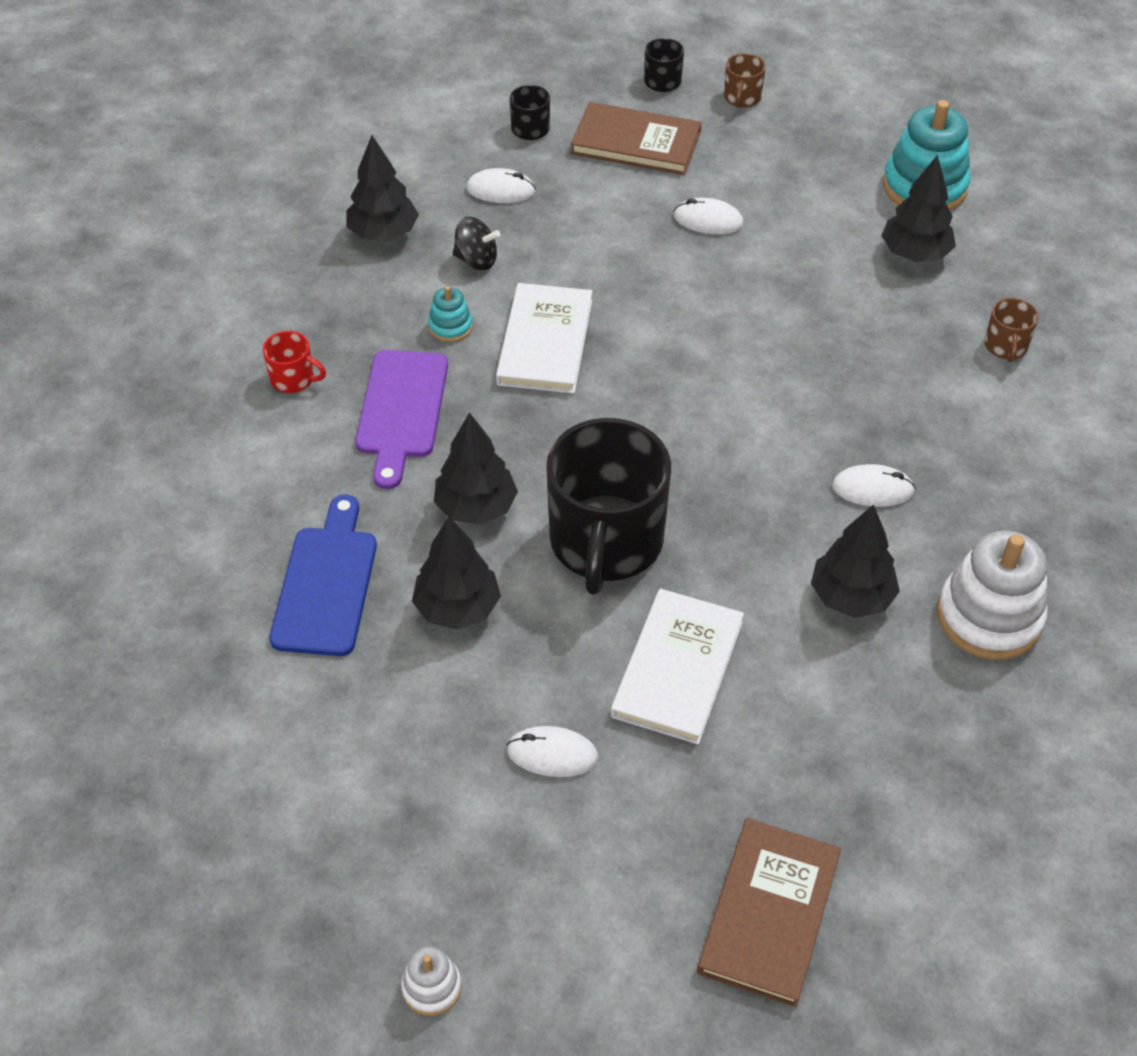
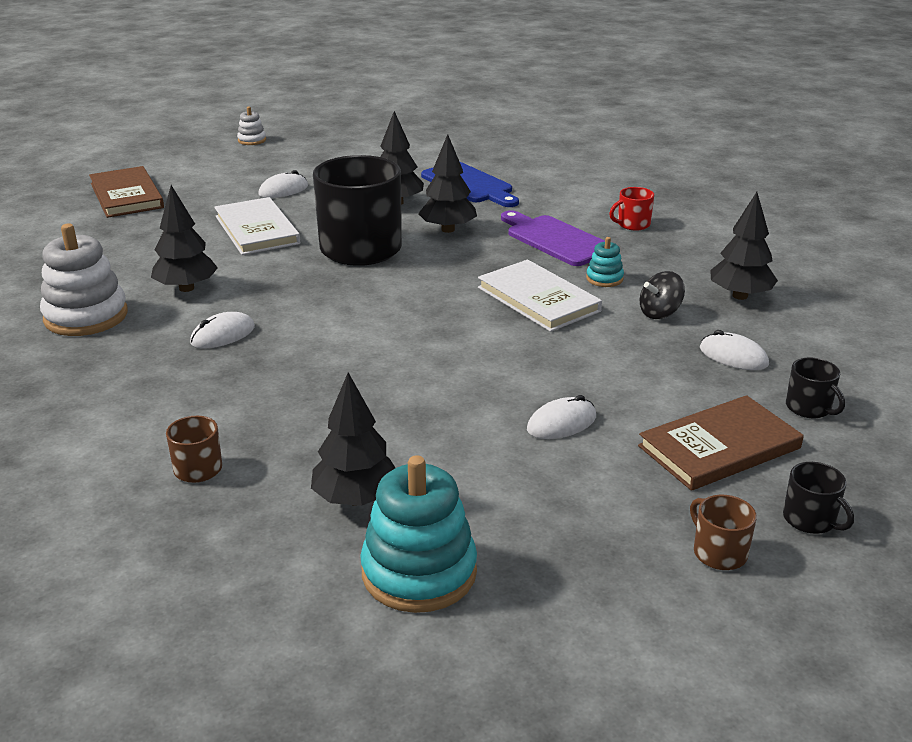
camera: 135 degrees right, 20 degrees down
white mouse [466,168,536,203] -> white mouse turned 75 degrees clockwise [700,330,769,370]

